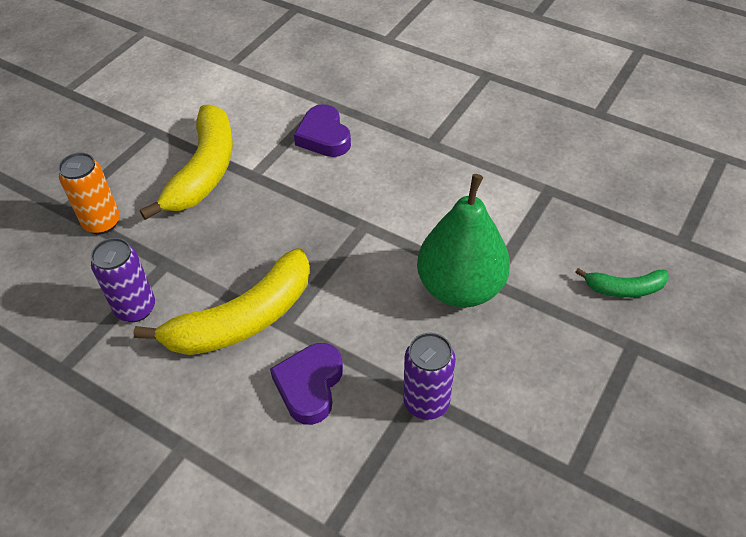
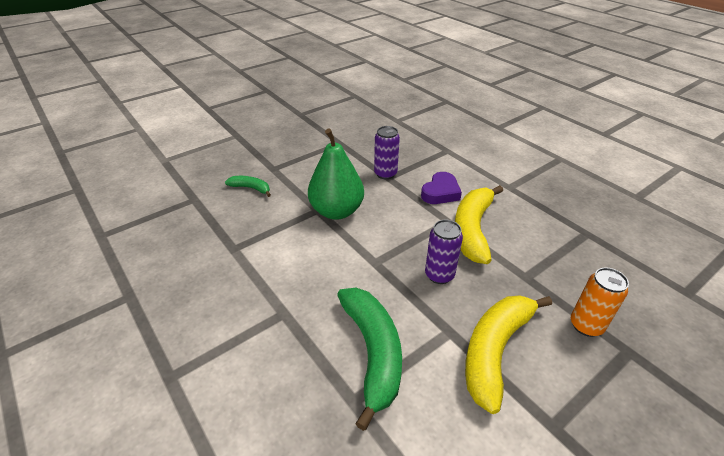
camera: 160 degrees left, 10 degrees down
purple can [91,238,155,322] -> purple can moved to [425,220,463,284]
yellow banana [133,248,310,355] -> yellow banana turned 60 degrees counterclockwise [455,185,503,264]
purple heart [294,104,351,157] -> green banana [337,288,402,431]

